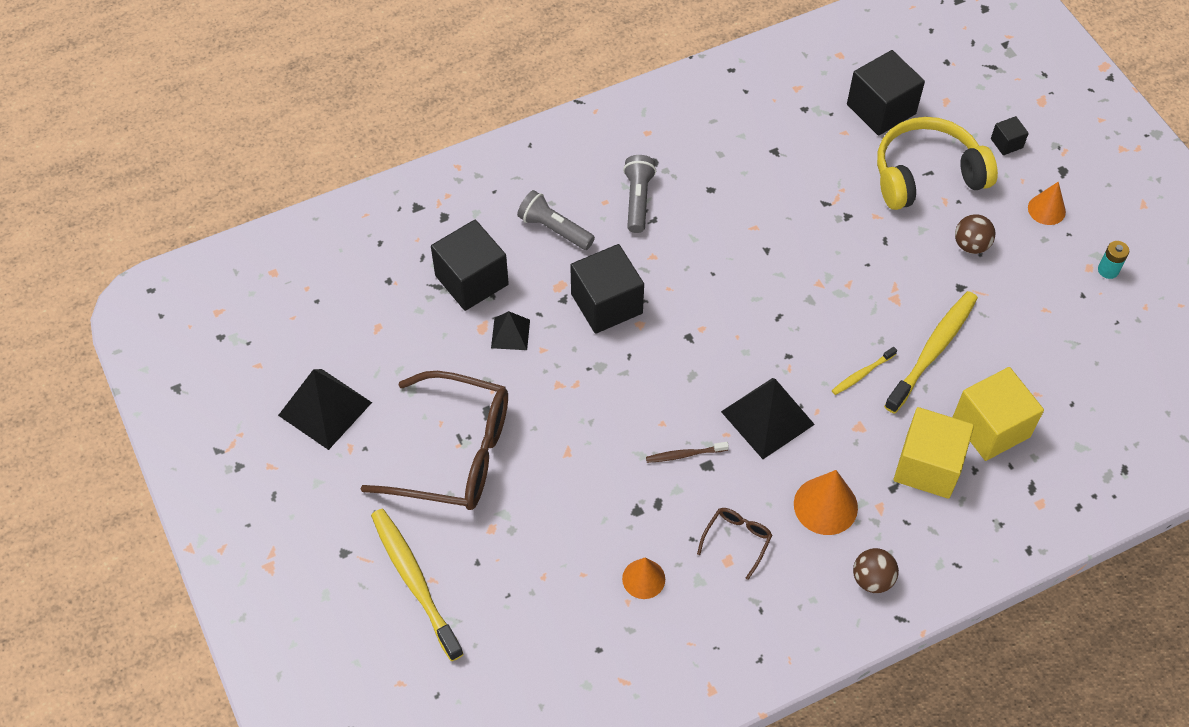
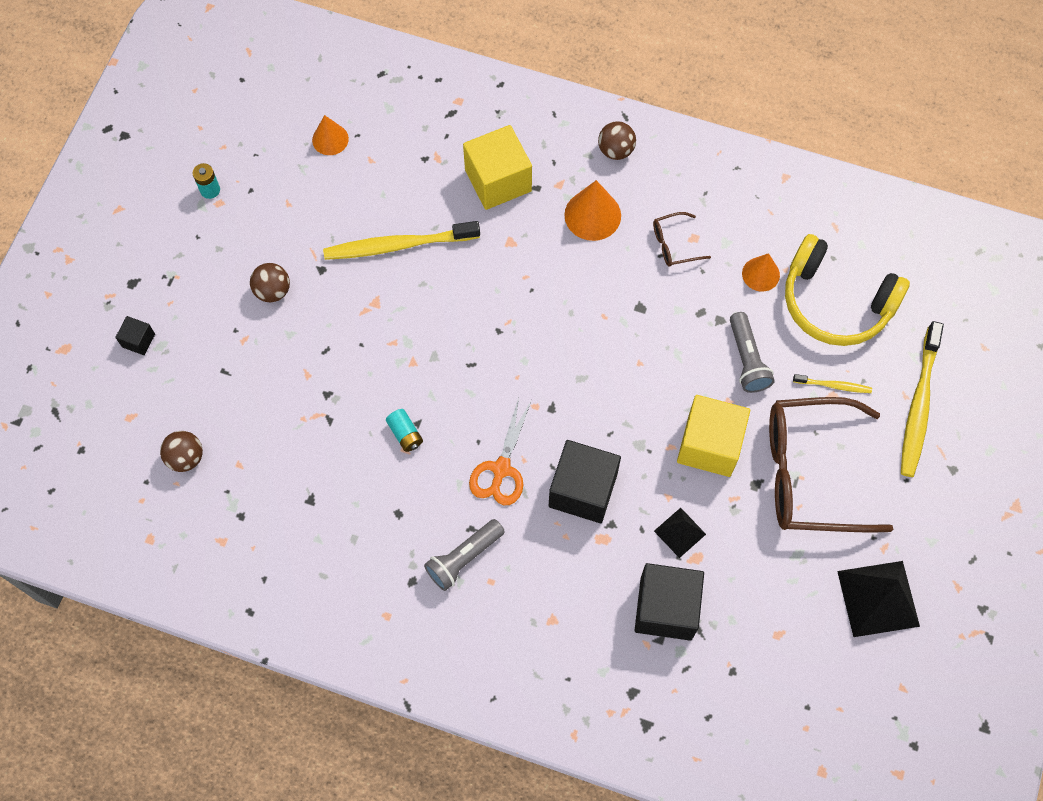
camera: 135 degrees left, 10 degrees up
brown glasses [360,371,508,510] -> brown glasses turned 60 degrees counterclockwise [769,397,893,532]
grey flashlight [517,190,595,250] -> grey flashlight moved to [730,312,775,393]
brown toothbrush [646,442,729,463] -> none
black pyramid [721,378,815,459] -> none
yellow toothbrush [832,347,897,395] -> yellow toothbrush moved to [793,374,872,393]
black cube [847,50,925,136] -> brown ball [160,431,203,472]
yellow headphones [877,117,998,210] -> yellow headphones moved to [785,234,910,346]
yellow cube [952,367,1044,461] -> yellow cube moved to [677,395,750,477]
orange cone [1028,182,1066,225] -> orange cone moved to [312,115,349,155]
none -> turquoise battery [386,409,423,452]
none -> orange scissors [469,398,531,505]

